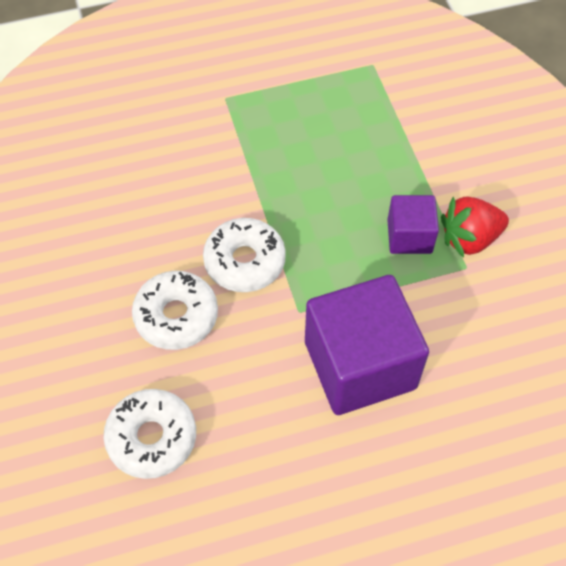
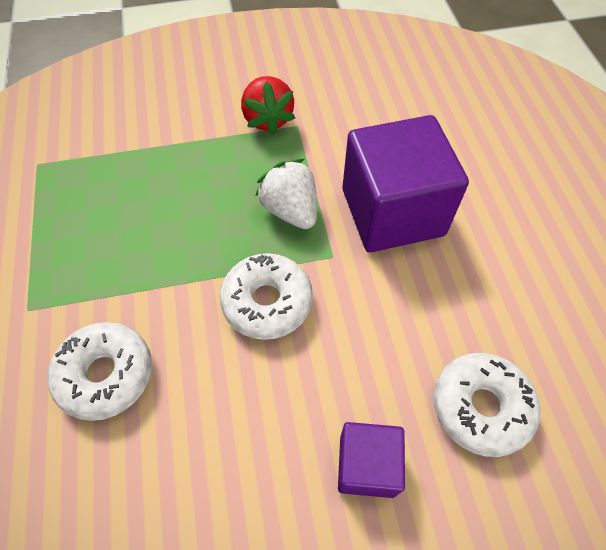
camera: 85 degrees left, 0 degrees up
white donut [132,271,218,350] -> white donut moved to [48,322,152,421]
purple cube [387,195,439,254] -> purple cube moved to [338,422,405,498]
none -> white strawberry [255,159,317,229]

